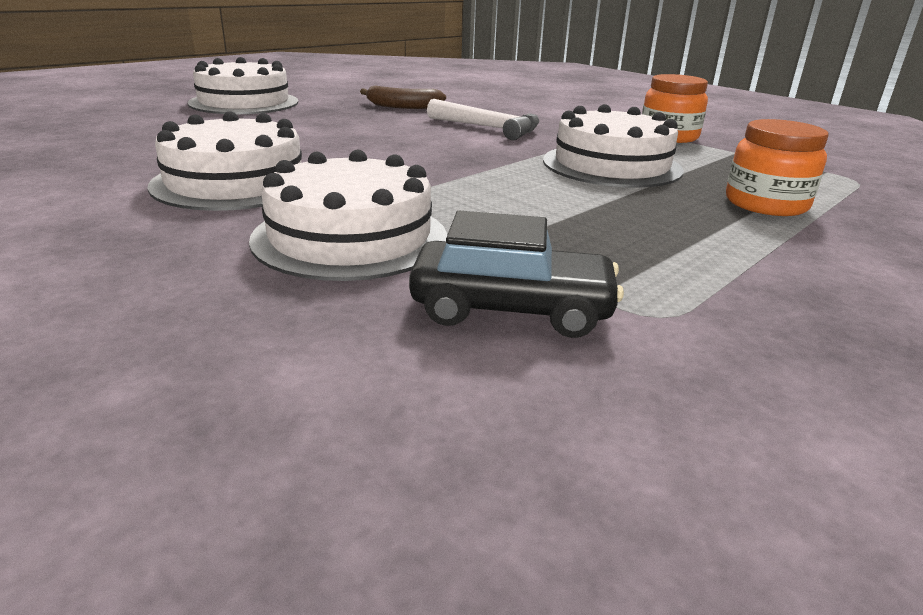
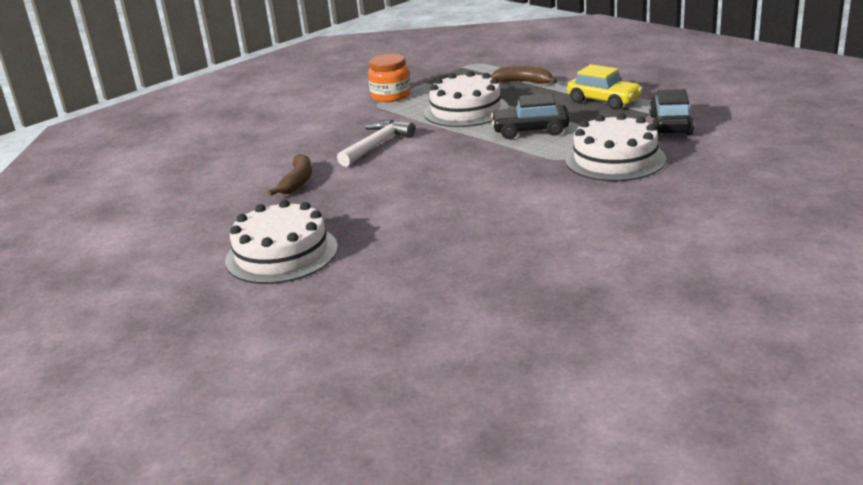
camera: 85 degrees left, 0 degrees up
white cake [148,111,302,211] -> none
orange jar [726,119,829,216] -> brown banana [491,66,557,84]
none -> black car [491,93,570,139]
none -> yellow car [567,64,643,110]

